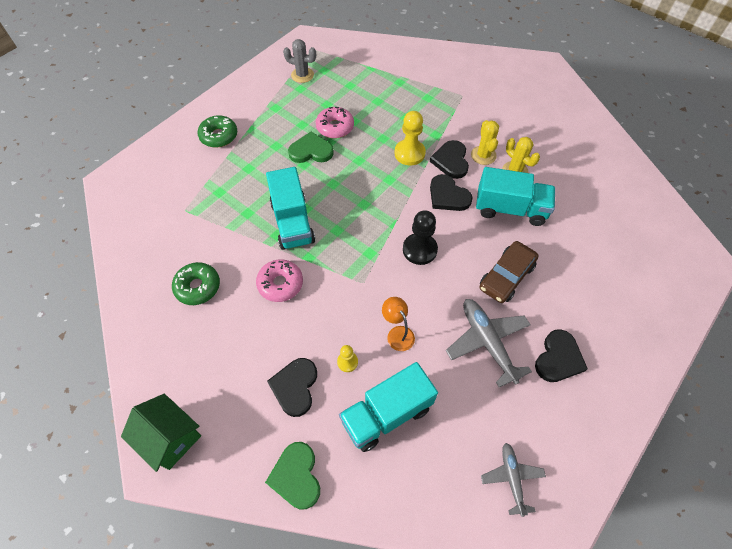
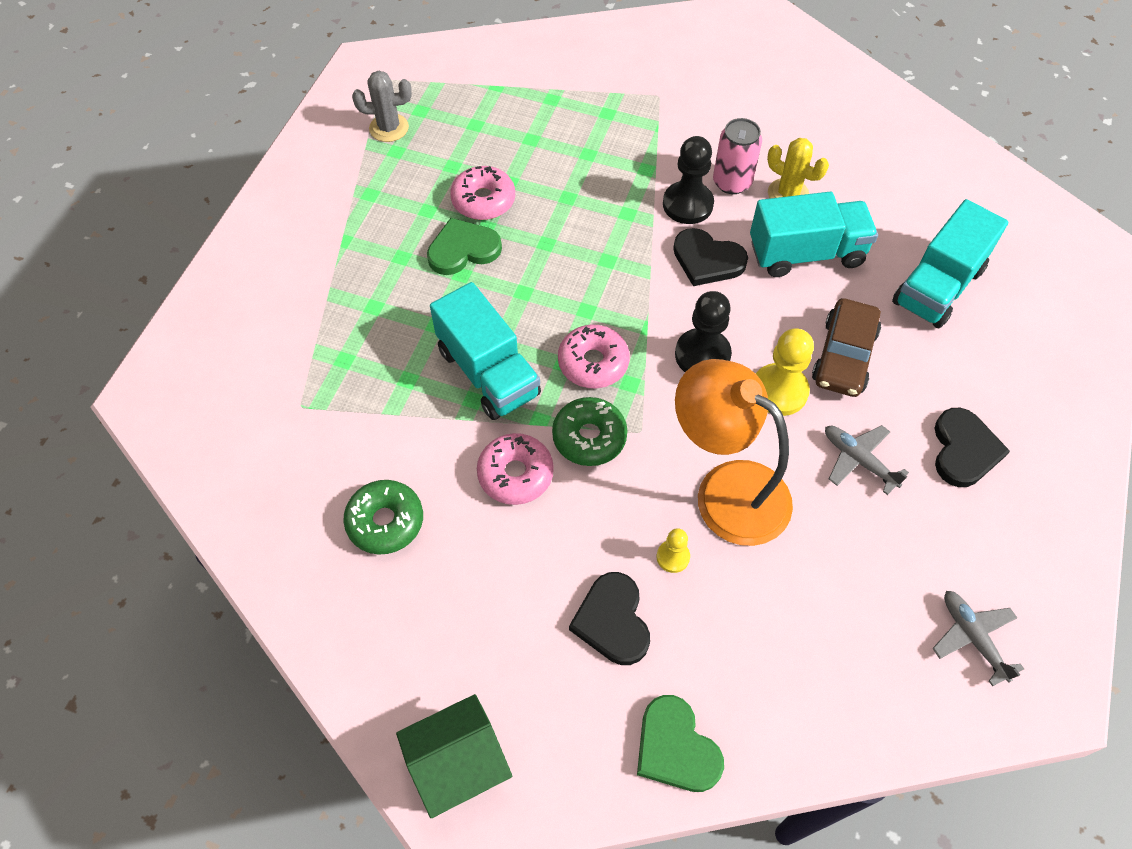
camera: 20 degrees left, 0 degrees up
green house [121,394,201,472] -> green house turned 45 degrees counterclockwise [396,694,512,818]
green donut [198,115,237,148] -> green donut moved to [552,397,628,466]
turquoise truck [339,362,438,452] -> turquoise truck moved to [892,199,1008,329]
orange lamp [382,297,415,351] -> orange lamp [675,359,793,546], size x2.17
yellow pawn [394,111,426,166] -> yellow pawn moved to [756,328,814,416]
black heart [430,140,469,179] -> black pawn [663,136,714,224]
grey plane [446,299,532,387] -> grey plane [825,425,909,495], size x0.62
yellow cactus [471,120,499,165] -> pink can [713,118,762,194]
none -> pink donut [558,325,630,388]

